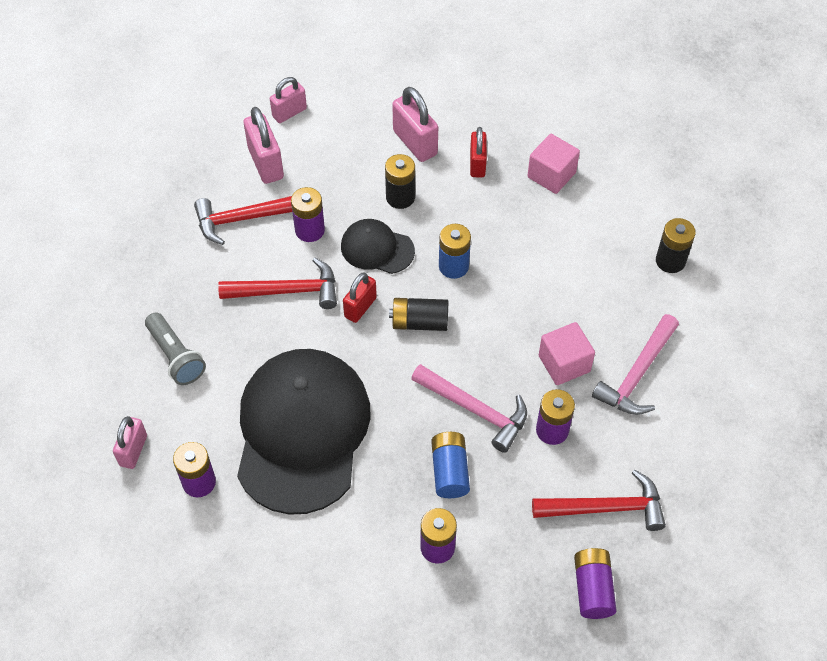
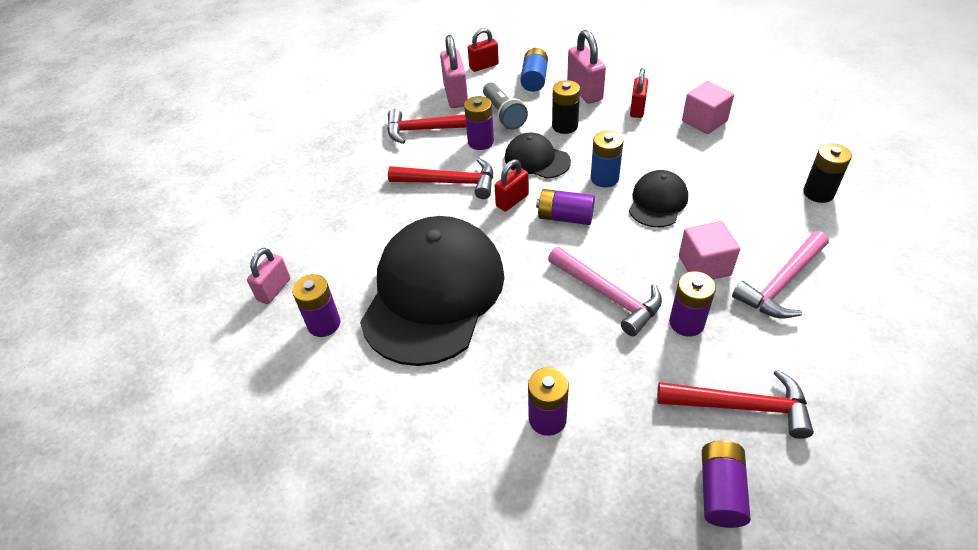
camera: 15 degrees right, 10 degrees down
grey flashlight [145,312,206,385] -> grey flashlight moved to [483,82,528,130]
pink padlock [270,77,307,123] -> red padlock [468,28,499,72]
black battery [389,298,448,331] -> purple battery [536,189,595,225]
blue battery [431,432,470,498] -> blue battery moved to [520,48,548,92]
none -> black cap [629,170,688,228]

